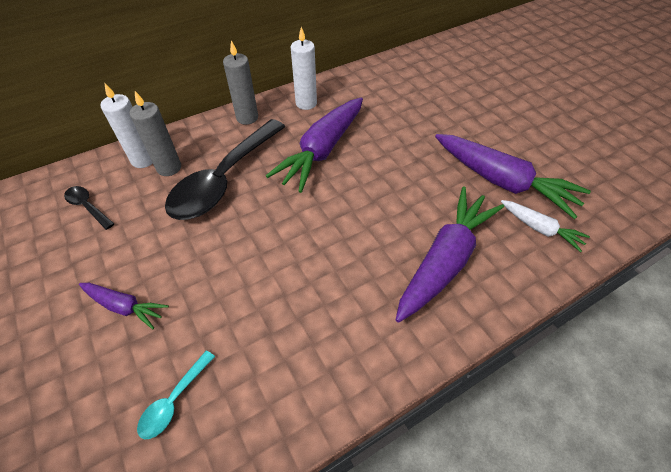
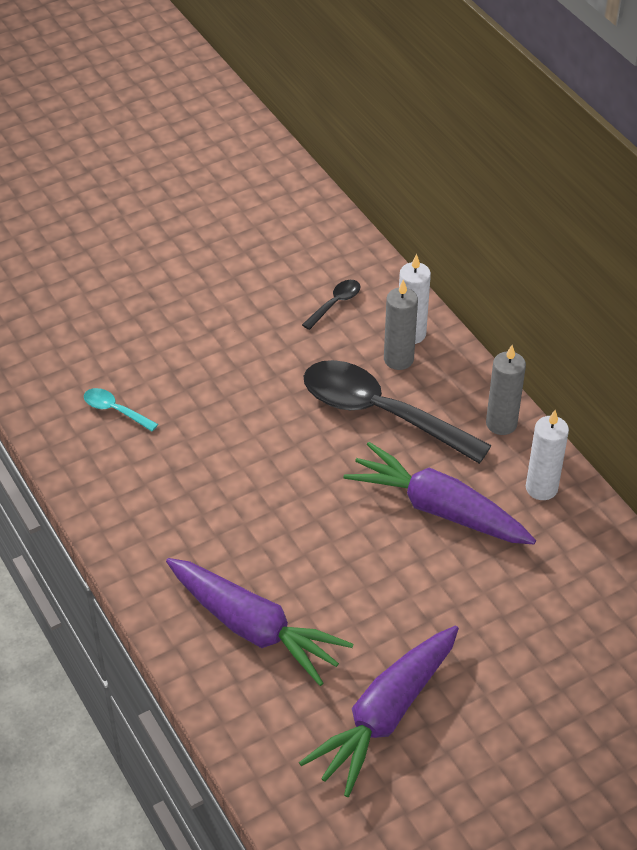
camera: 90 degrees right, 5 degrees down
purple carrot [79,283,169,329] -> none
white carrot [501,200,590,252] -> none

